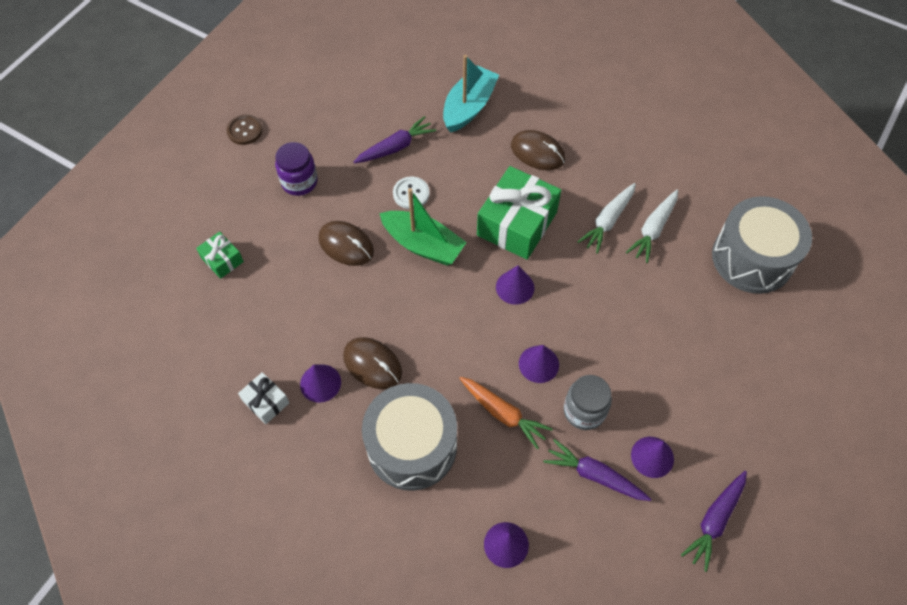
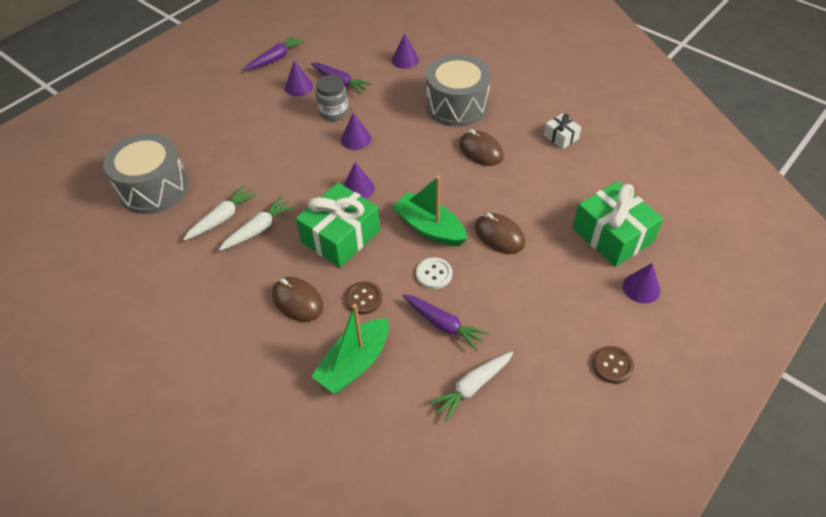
camera: 170 degrees left, 10 degrees down
green gift [196,231,244,279] -> green gift [573,181,663,267], size x2.04
purple jar [275,142,318,196] -> none
purple cone [300,364,341,403] -> purple cone moved to [623,263,660,303]
purple carrot [354,116,436,163] -> purple carrot turned 120 degrees counterclockwise [403,295,489,351]
turquoise boat [443,55,499,133] -> green boat [311,304,389,394]
orange carrot [459,377,553,449] -> none
none -> brown button [345,281,382,314]
none -> white carrot [429,352,513,422]

